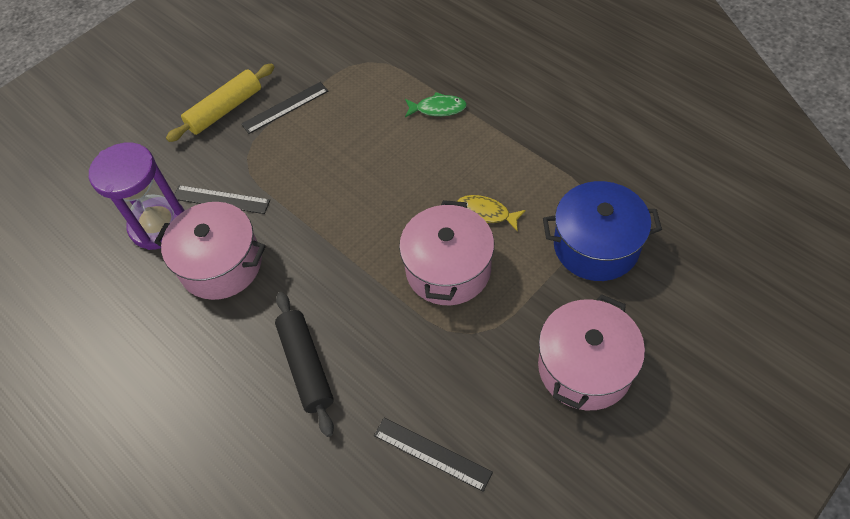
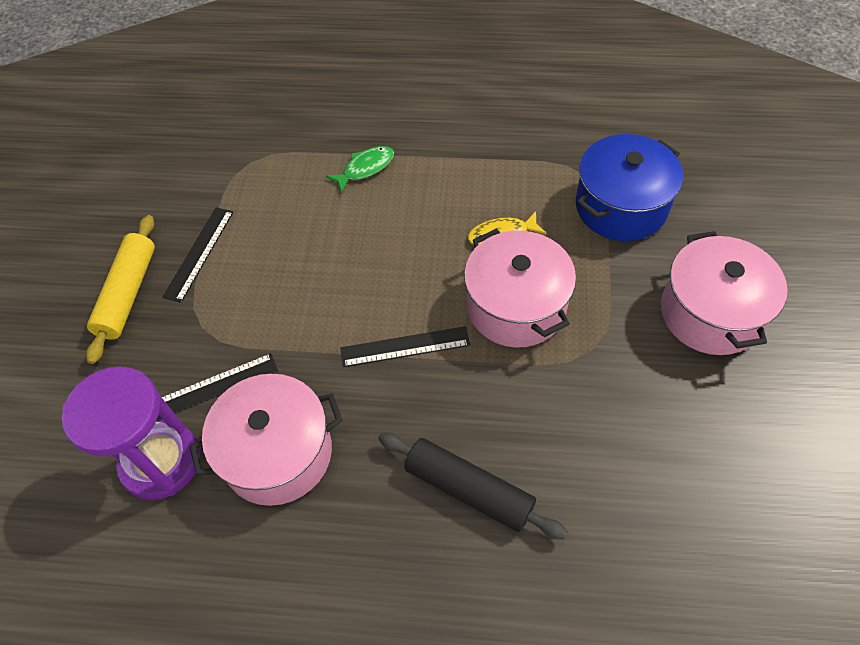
camera: 40 degrees left, 0 degrees up
black ruler [374,418,493,492] -> black ruler moved to [340,326,470,367]

